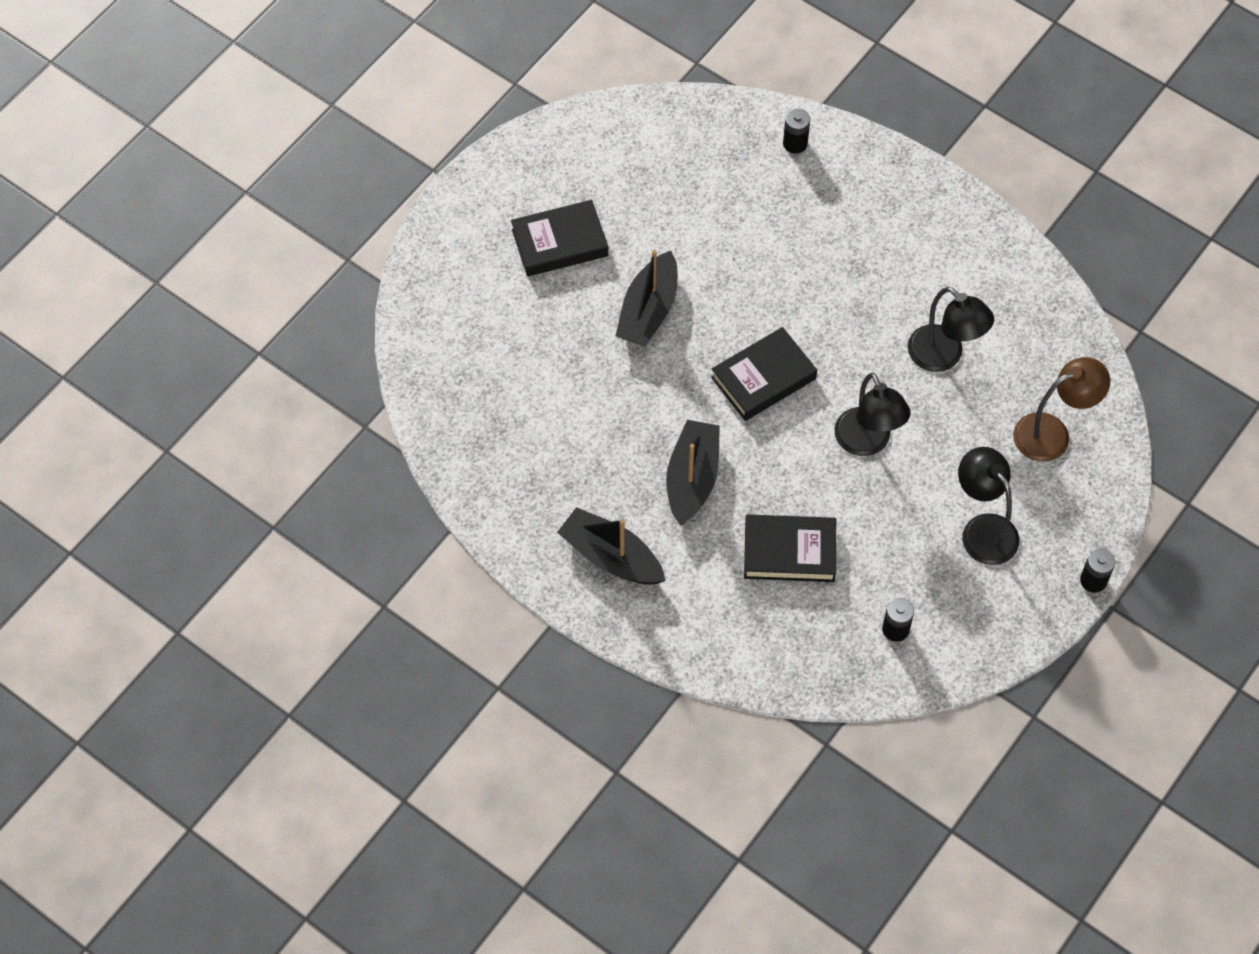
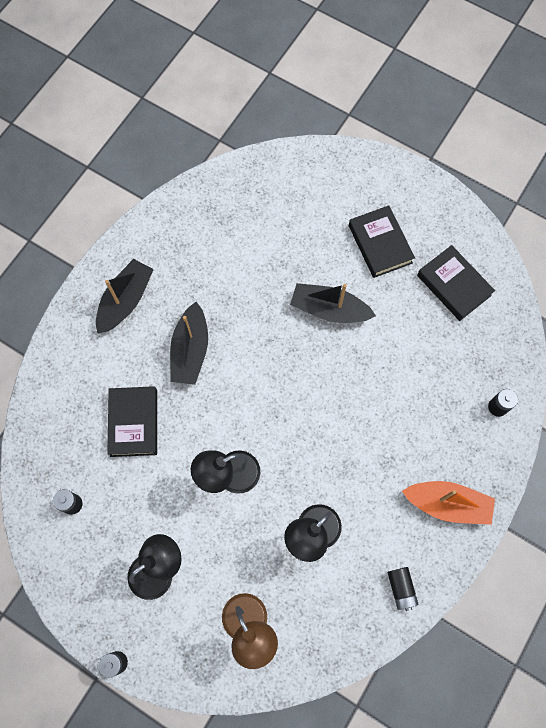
camera: 85 degrees right, 10 degrees up
black boat [666,420,720,525] -> black boat turned 90 degrees clockwise [170,302,208,385]
black book [711,327,817,421] -> black book moved to [417,245,495,321]
none -> black battery [388,567,418,611]
none -> orange boat [402,481,495,525]

